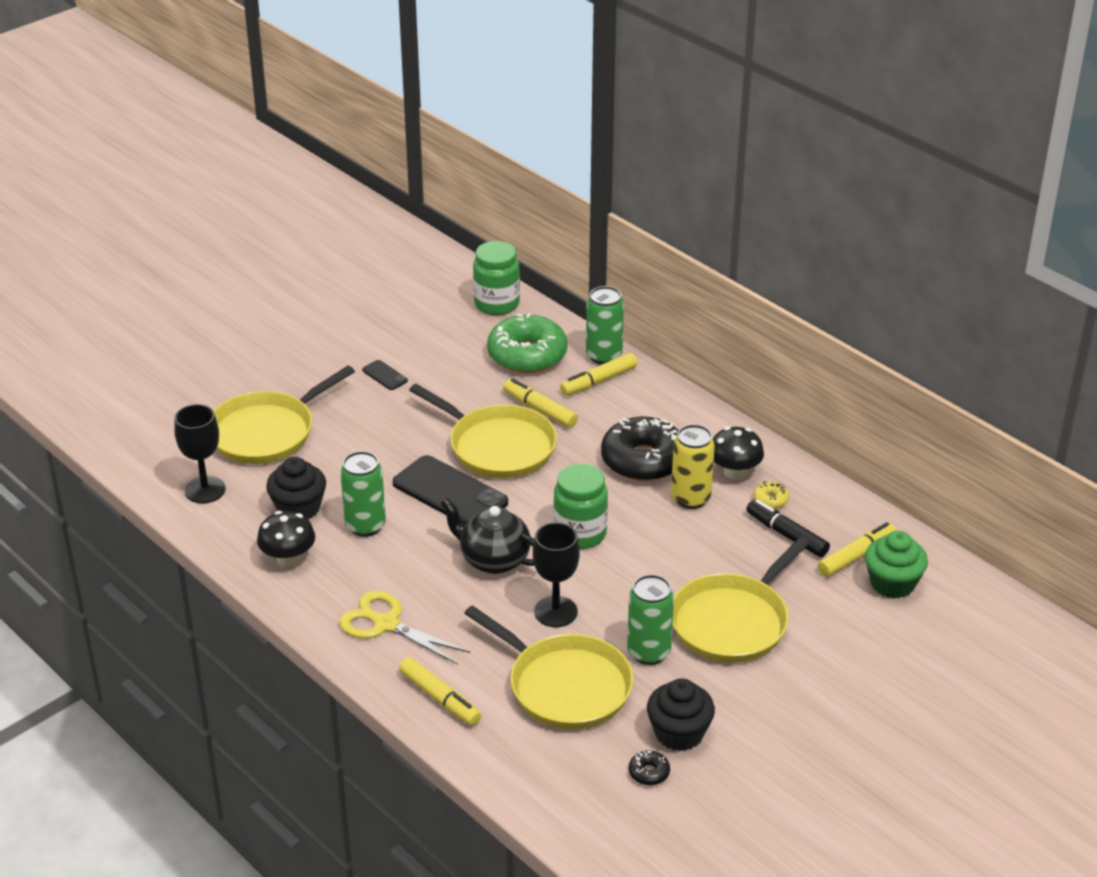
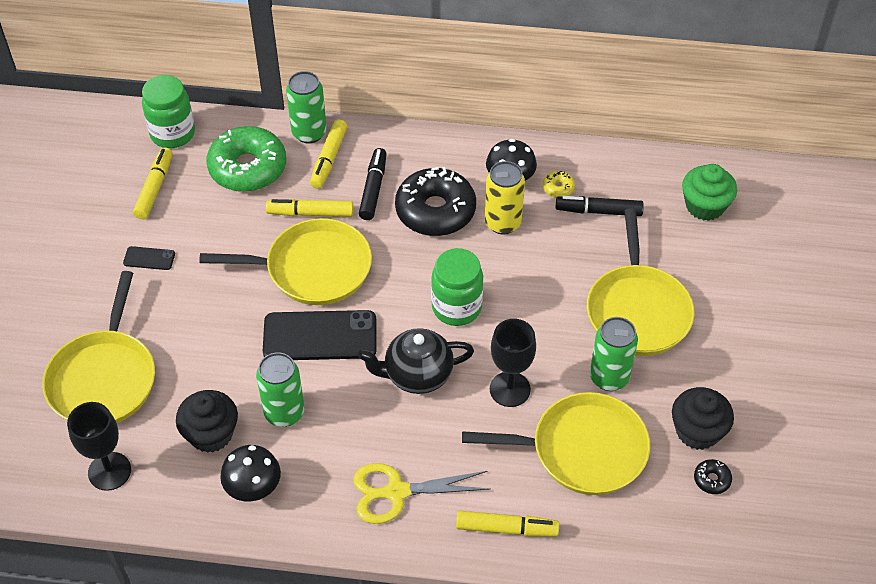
camera: 40 degrees left, 15 degrees up
yellow marker [818,522,896,577] -> yellow marker moved to [133,148,173,219]
none -> black marker [359,148,387,220]

